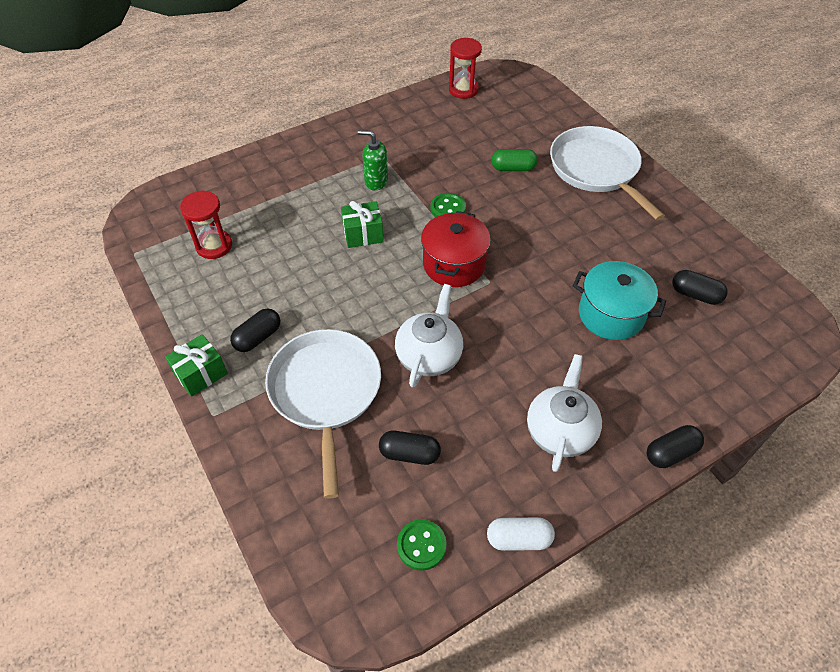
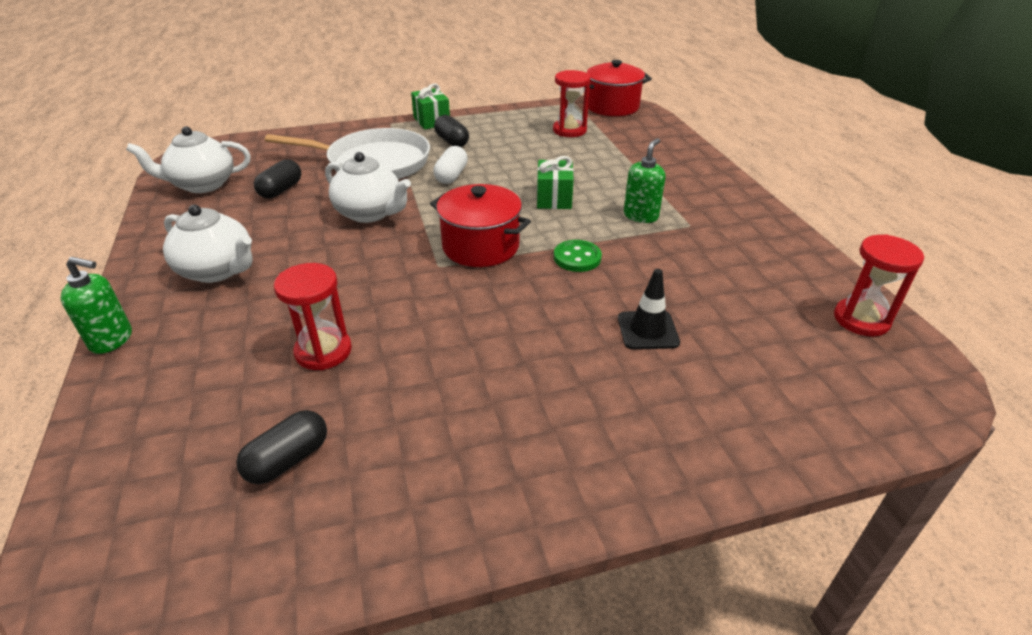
camera: 105 degrees right, 15 degrees down
green button [397,519,446,571] -> white teapot [126,126,251,193]
white capsule [487,517,555,551] -> white capsule moved to [433,146,468,184]
green capsule [491,149,538,171] -> black traffic cone [618,269,680,350]
white pan [550,126,665,220] -> none
turquoise pot [573,261,666,340] -> red hourglass [274,263,352,370]
black capsule [647,425,704,468] -> green soap dispenser [61,257,132,354]
none -> red pot [587,60,652,116]

